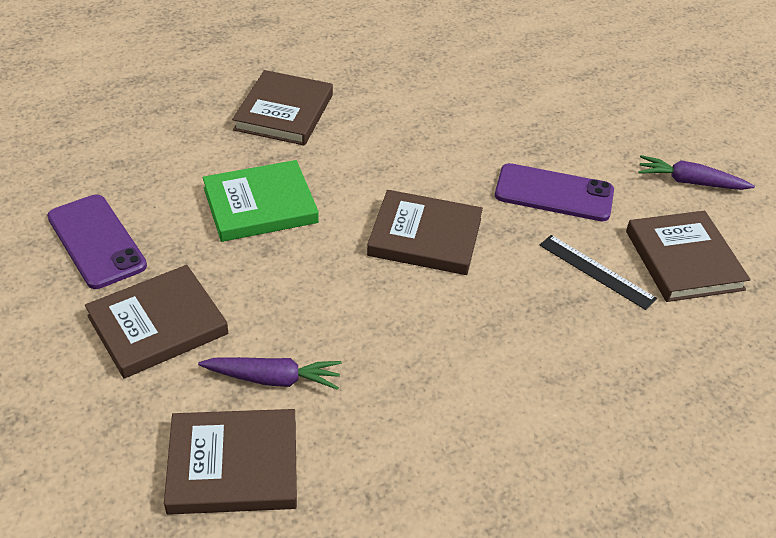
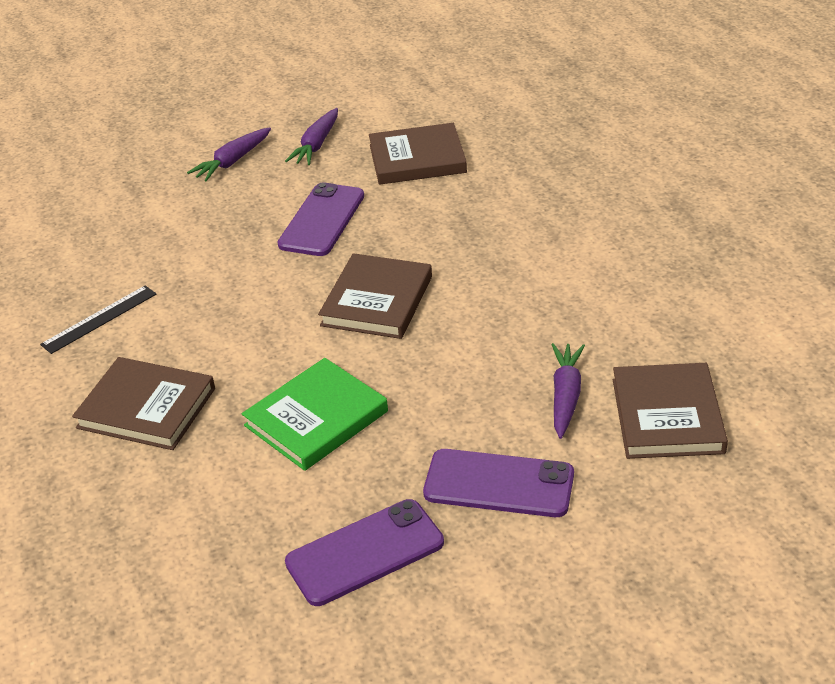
camera: 80 degrees left, 5 degrees down
brown book [85,265,228,379] -> purple phone [423,449,574,517]
green book [203,160,319,242] -> green book turned 60 degrees clockwise [242,358,388,471]
black ruler [540,235,657,310] -> black ruler moved to [40,285,157,354]
none -> purple carrot [187,128,271,181]

